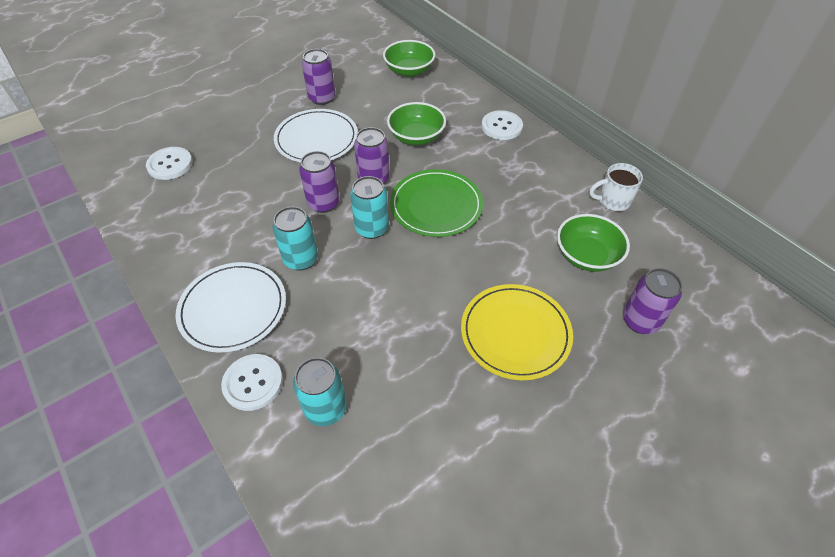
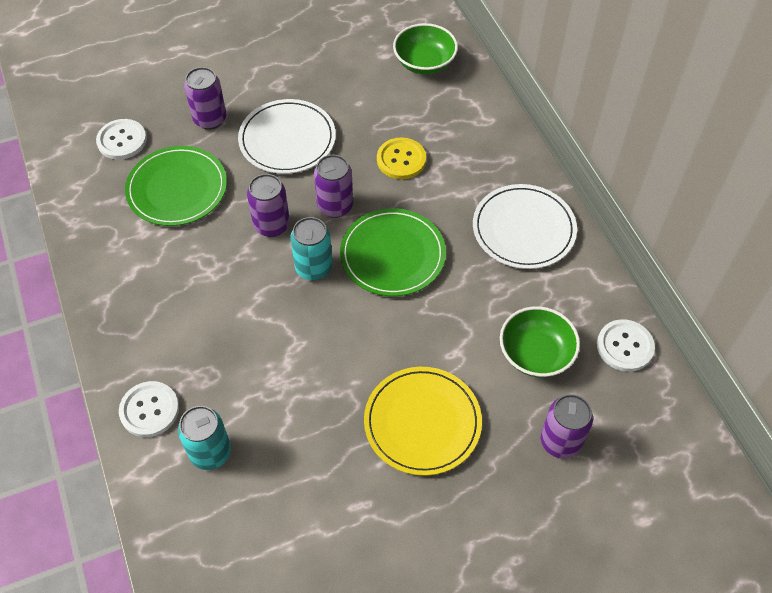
camera: 15 degrees right, 5 degrees up
white plate [175,262,286,353] -> white plate moved to [473,184,577,269]
turquoise can [273,206,318,271] -> none
purple can [302,49,335,105] -> purple can moved to [184,67,226,130]
green bowl [387,102,446,145] -> yellow button [377,137,426,179]
white button [482,110,523,140] -> white button moved to [597,319,655,372]
white mug [589,163,643,211] -> none
none -> green plate [125,146,227,226]

